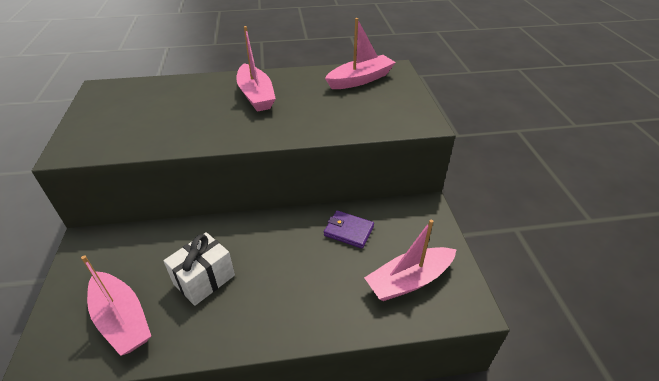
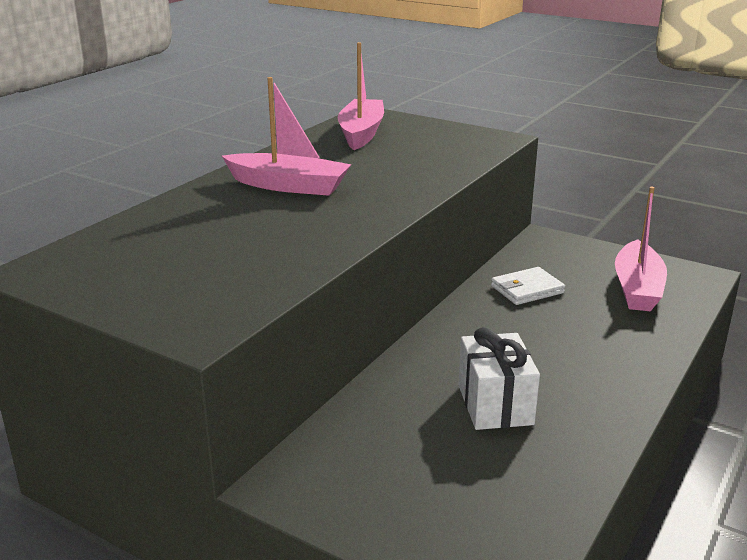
camera: 50 degrees left, 15 degrees down
pink boat [81,255,151,356] -> none
purple wallet [324,211,374,249] -> white wallet [491,267,565,305]

